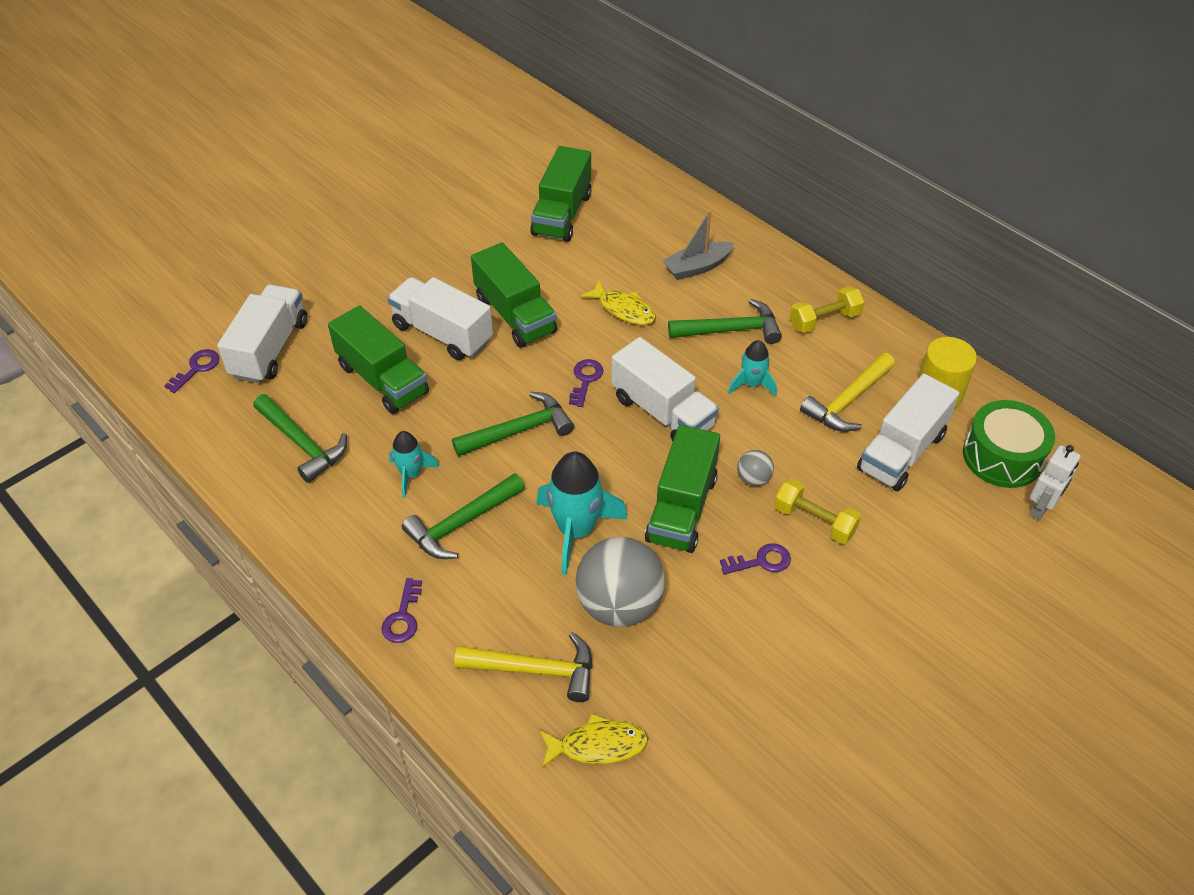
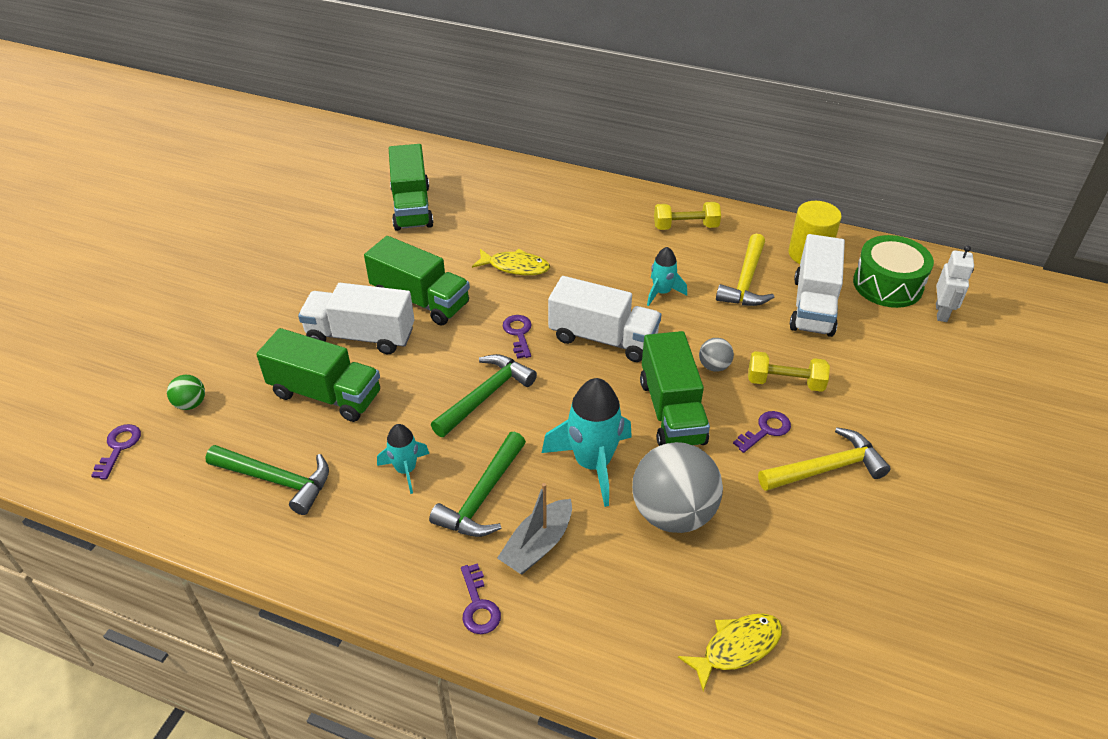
camera: 25 degrees left, 5 degrees down
white truck [217,285,307,383] -> green ball [167,375,205,410]
yellow hammer [454,632,592,702] -> yellow hammer moved to [758,427,891,491]
grey boat [662,211,734,280] -> grey boat moved to [497,483,572,574]
green hammer [668,299,782,344] -> none
yellow dumbbell [790,286,864,333] -> yellow dumbbell turned 45 degrees clockwise [654,202,721,230]

